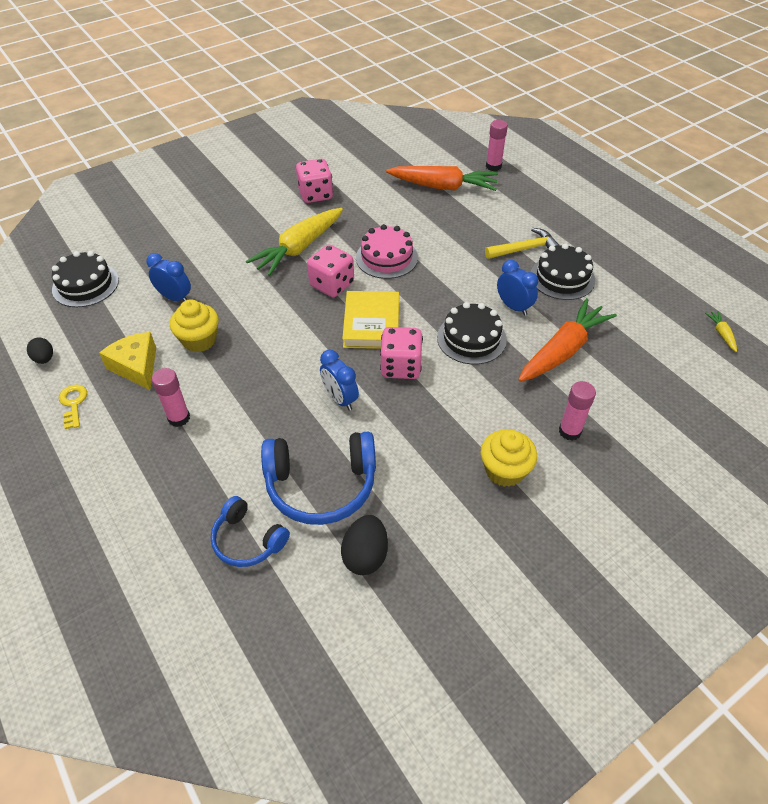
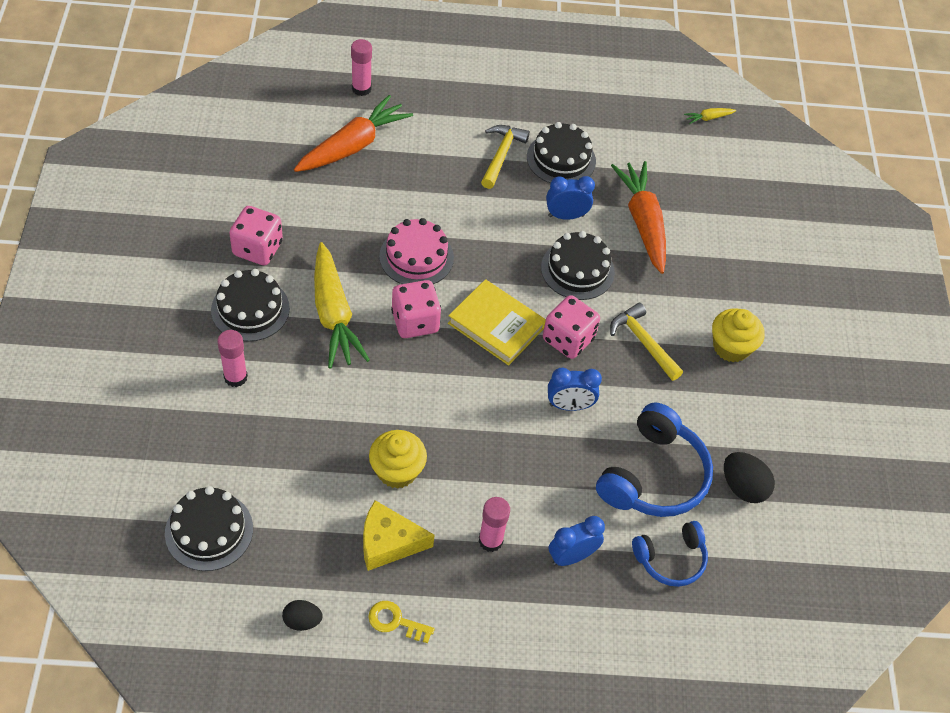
camera: 60 degrees left, 5 degrees up
blue clock [146,253,191,301] -> blue clock moved to [549,516,605,566]
pink glue stick [559,381,596,441] -> pink glue stick moved to [217,330,248,387]
yellow carrot [705,311,737,352] -> yellow carrot turned 45 degrees counterclockwise [684,108,736,124]
none -> black cake [211,269,290,342]
none -> yellow hammer [610,303,683,381]

